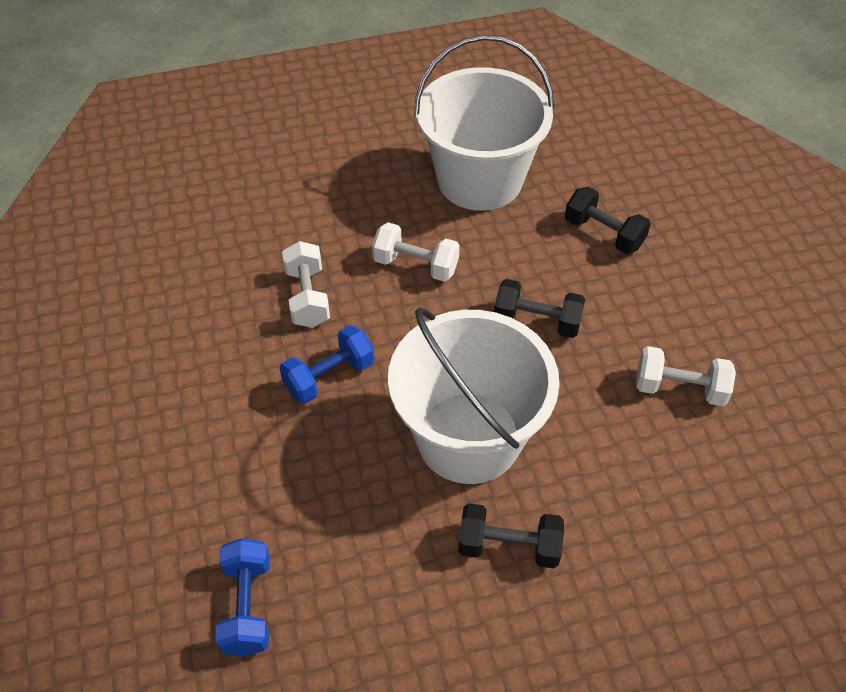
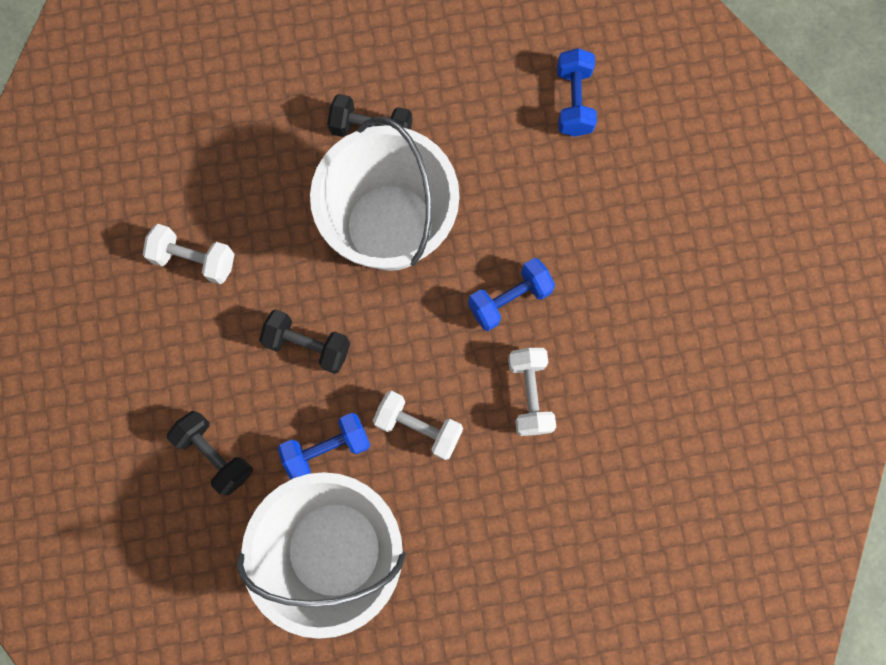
camera: 175 degrees left, 25 degrees up
none -> blue dumbbell [278,413,370,479]

